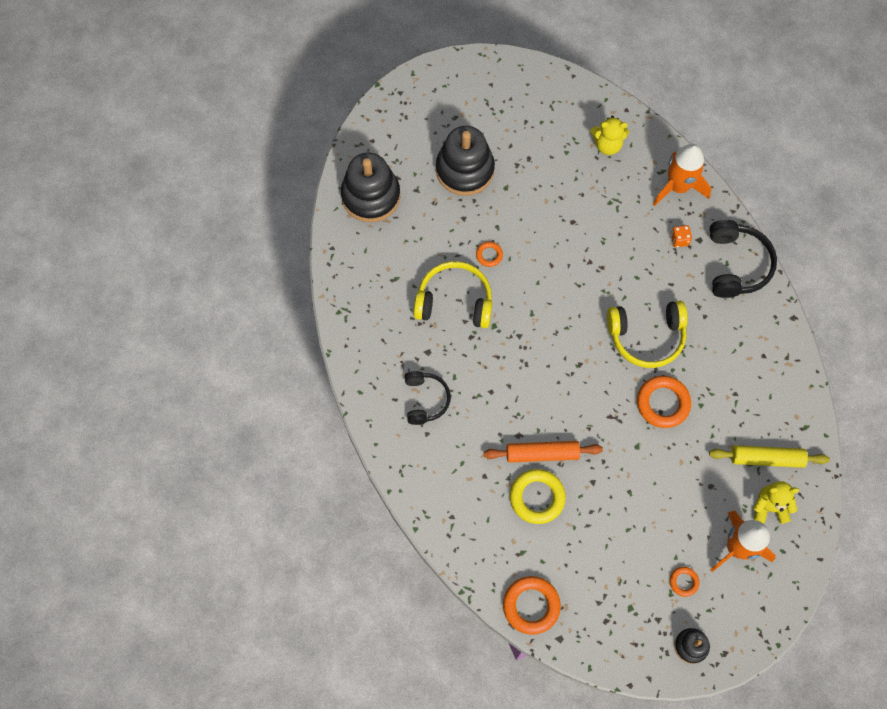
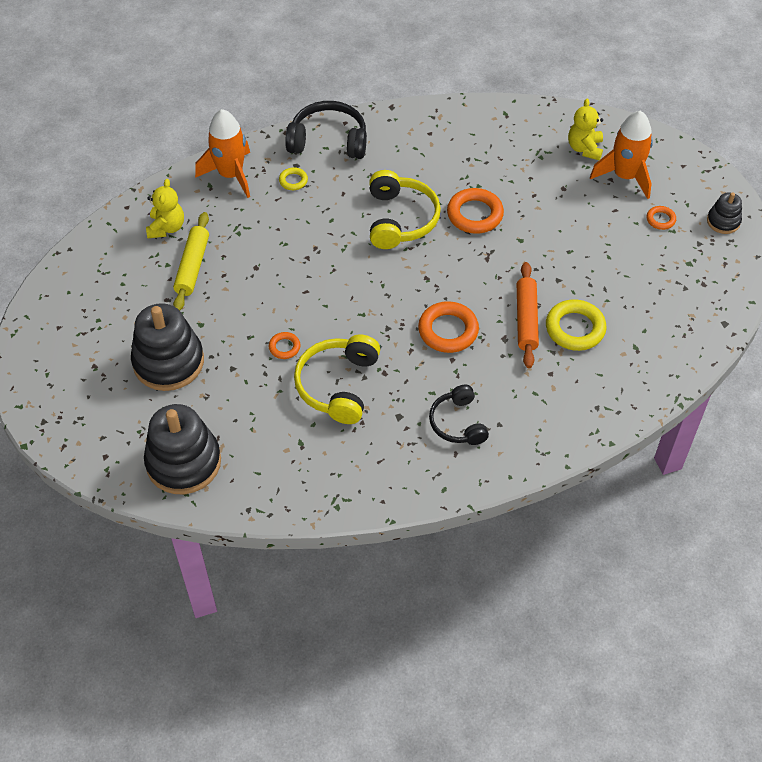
camera: 85 degrees left, 15 degrees down
black headphones [405,371,451,425] -> black headphones turned 105 degrees counterclockwise [429,385,489,445]
orange ring [503,576,561,635] -> orange ring moved to [418,301,479,353]
orange dice [671,225,692,247] -> yellow ring [279,167,308,190]
yellow rolling pin [709,445,830,468] -> yellow rolling pin moved to [173,212,209,311]

